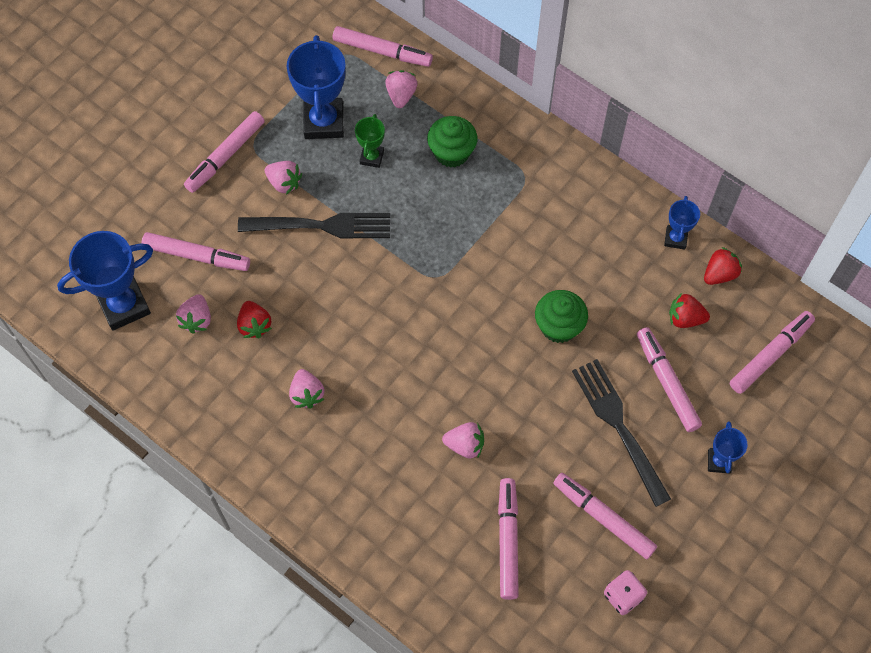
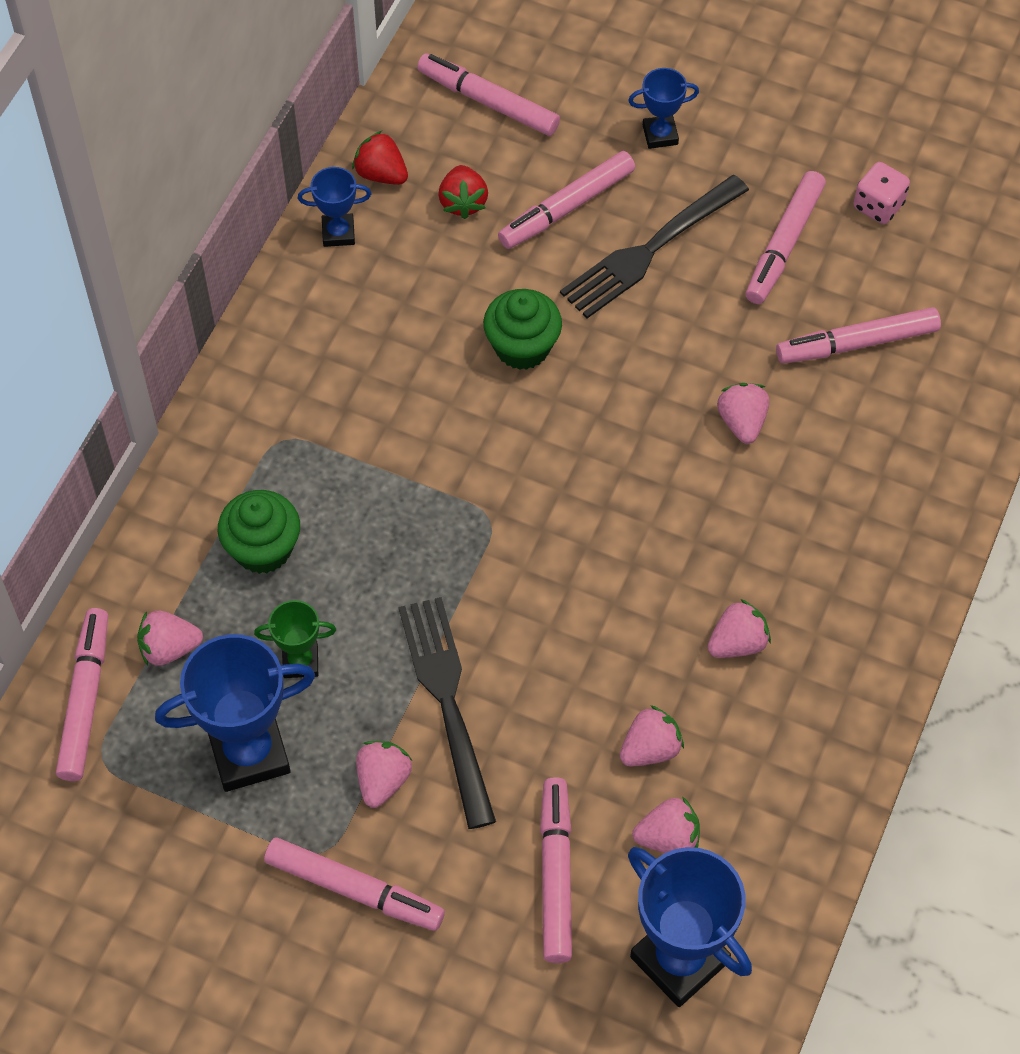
camera: 105 degrees left, 5 degrees down
red strawberry [237,301,272,338] -> pink strawberry [620,705,684,767]

